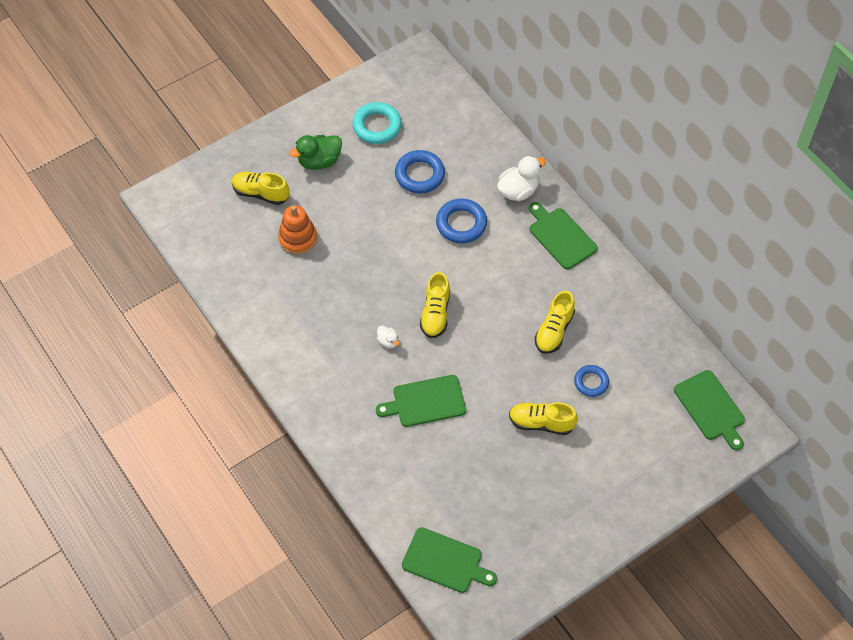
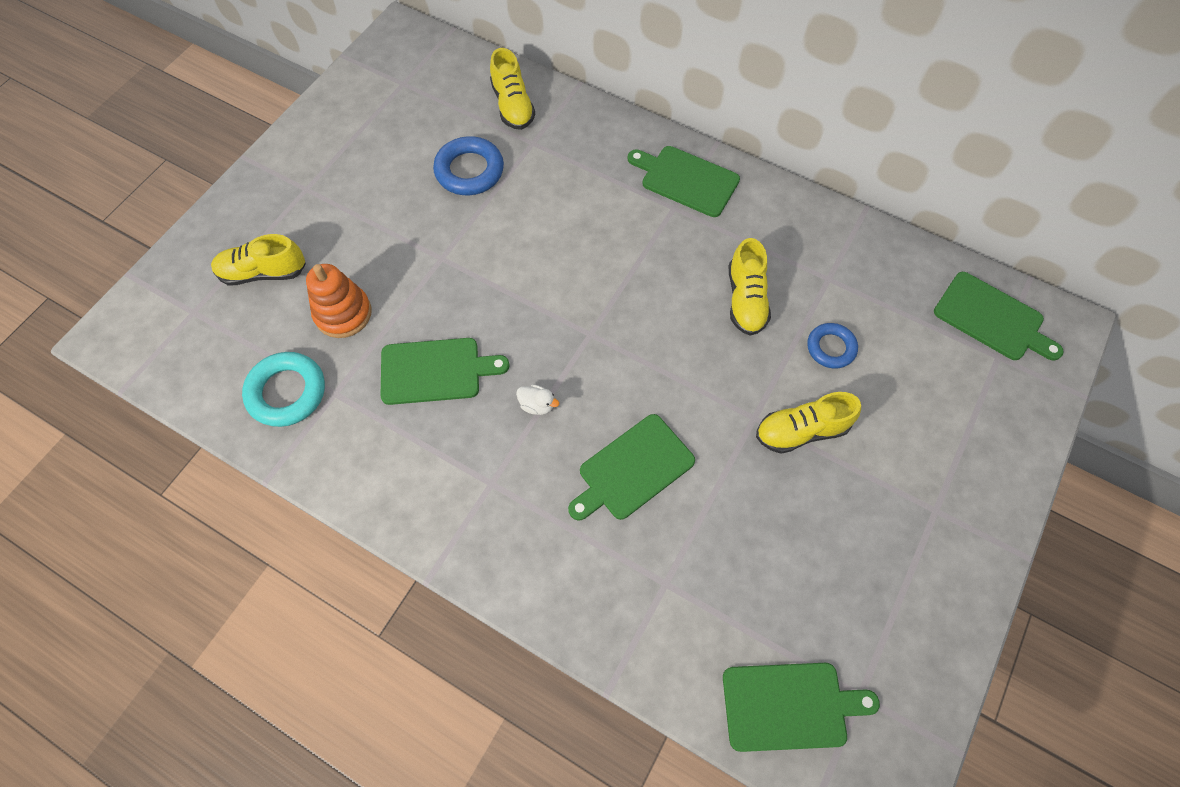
camera: 25 degrees left, 5 degrees up
green duck [289,135,342,170] -> none
turquoise ring [352,102,402,144] -> turquoise ring moved to [242,352,325,427]
yellow shoe [420,272,450,338] -> yellow shoe moved to [490,48,535,130]
blue ring [436,199,487,243] -> none
white duck [497,156,546,201] -> none
none -> green cutting board [381,338,510,405]

